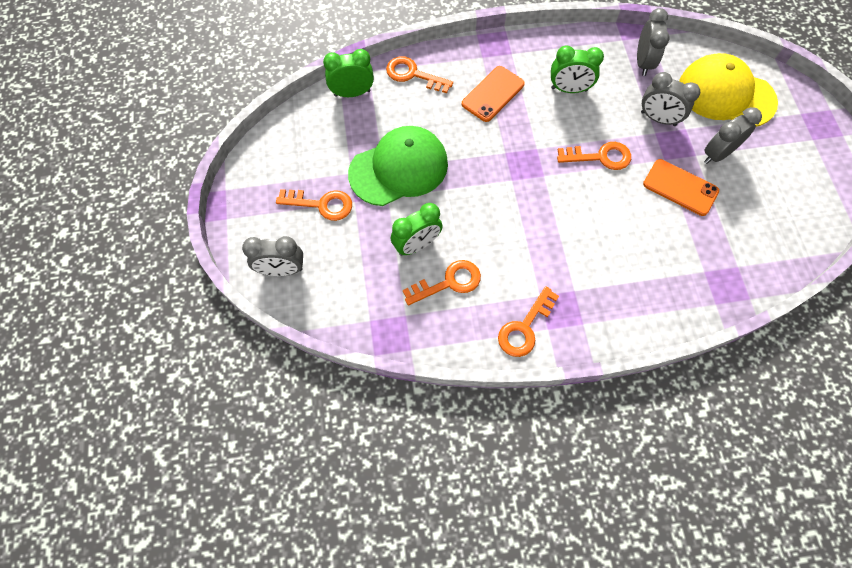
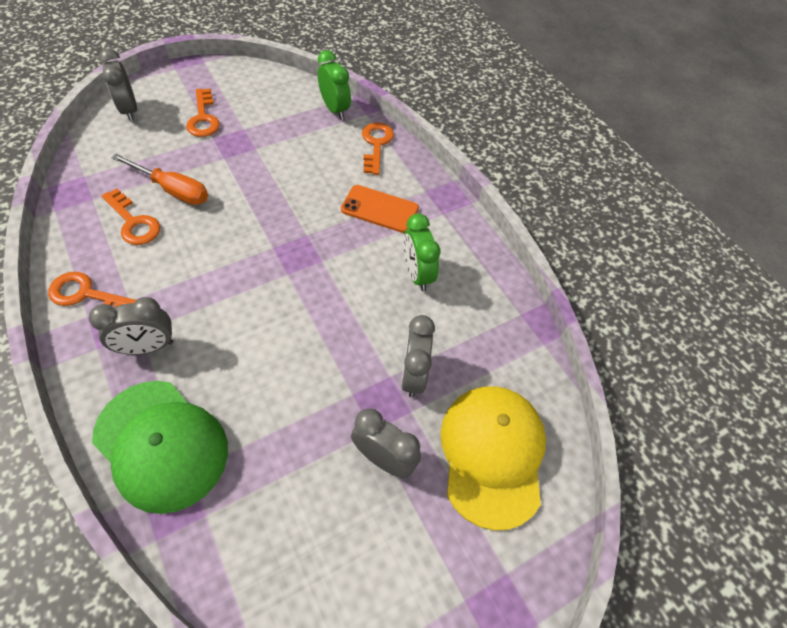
camera: 65 degrees right, 10 degrees down
green cap [348,126,448,206] -> green cap moved to [92,381,228,514]
green clock [391,203,443,256] -> orange screwdriver [111,154,208,205]
orange key [557,142,631,170] -> none
grey clock [637,8,670,76] -> grey clock moved to [89,297,173,355]
orange phone [643,159,719,216] -> none

